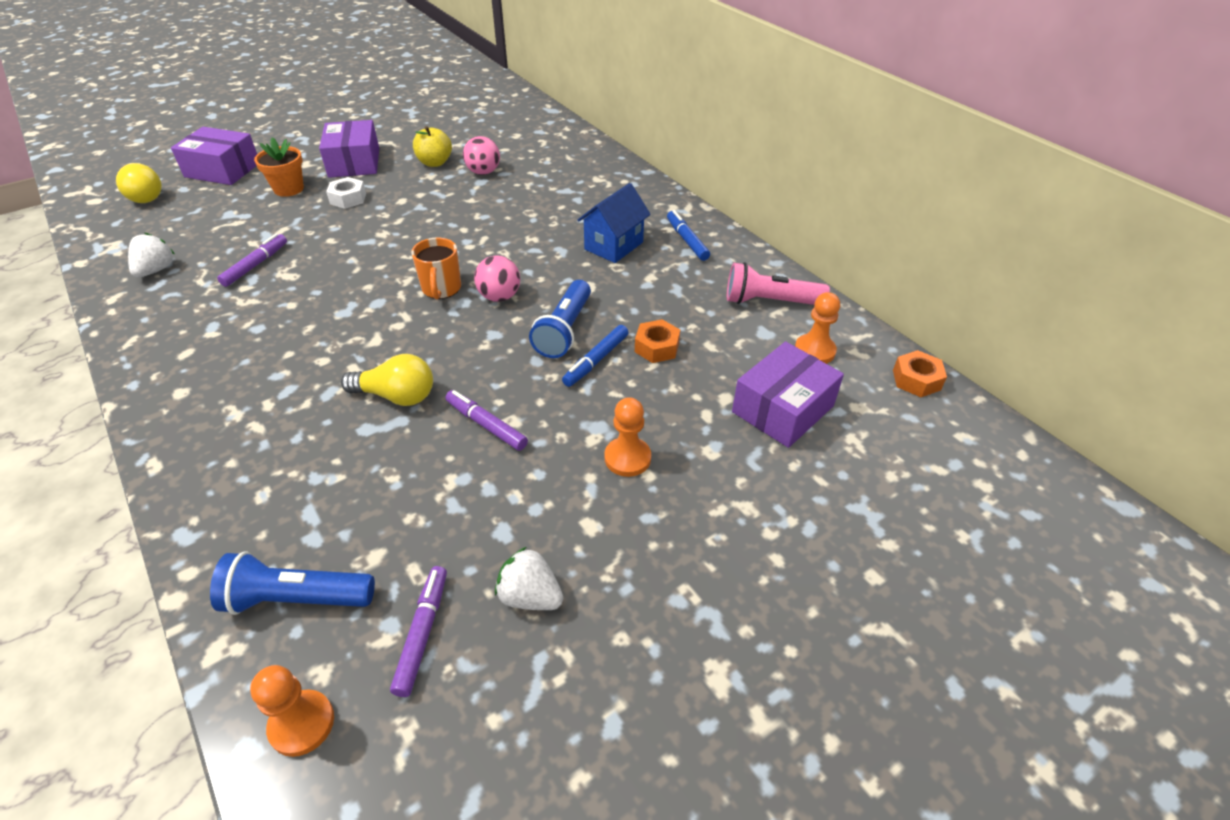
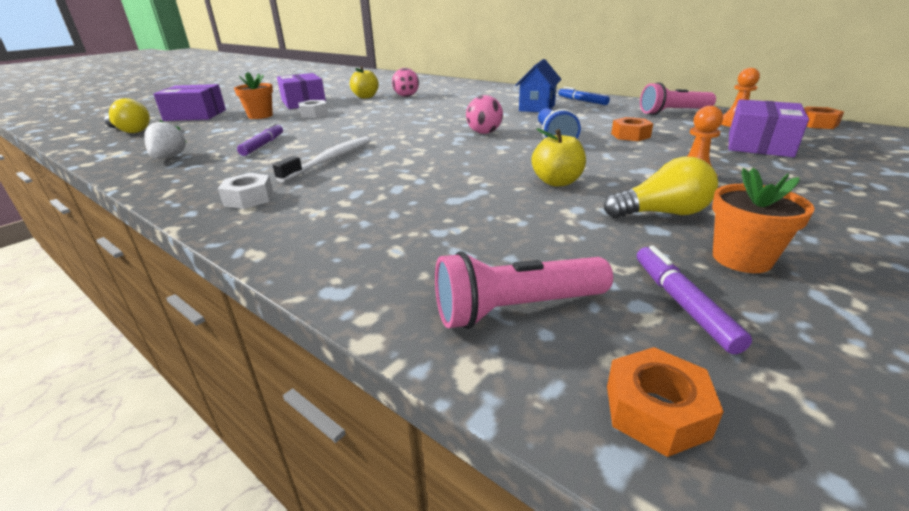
camera: 15 degrees left, 15 degrees down
blue flashlight [210,552,375,615] -> pink flashlight [435,251,613,329]
orange pawn [250,665,334,757] -> orange nut [607,347,724,457]
yellow light bulb [341,354,433,406] -> yellow light bulb moved to [604,157,718,218]
orange mug [411,238,461,299] -> none
purple marker [445,390,528,451] -> yellow apple [532,128,586,187]
white strawberry [495,547,563,610] -> orange flower pot [712,168,815,273]
blue marker [562,325,629,387] -> none
none -> white nut [218,173,273,209]
none -> white toothbrush [273,137,371,183]

